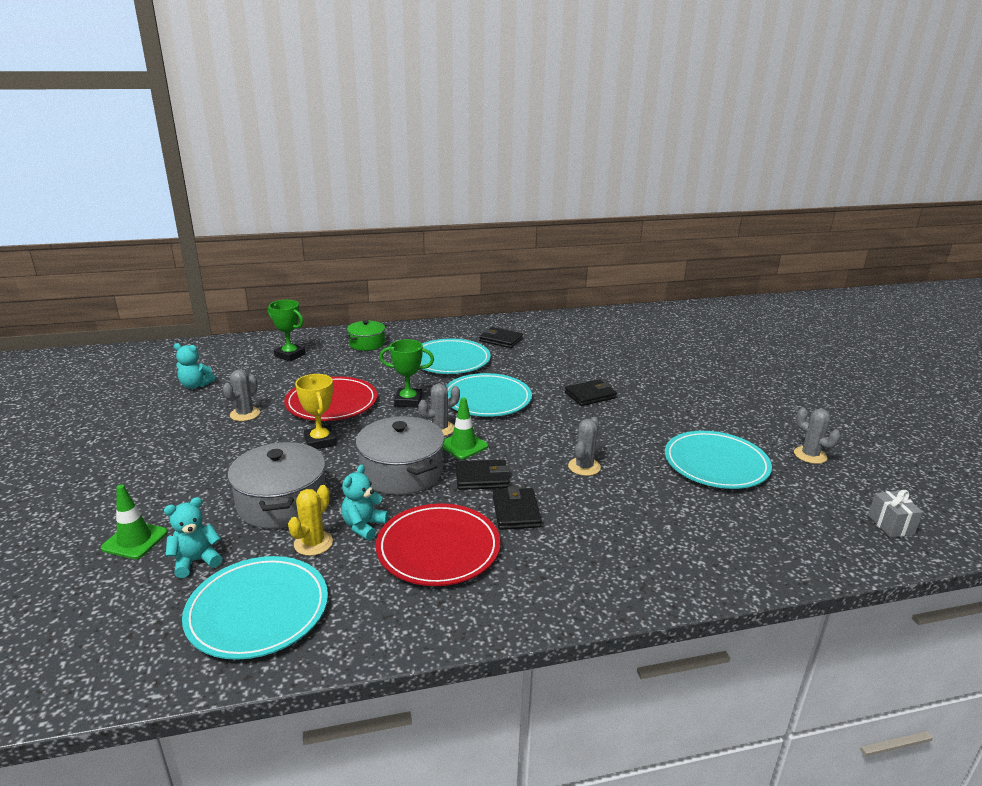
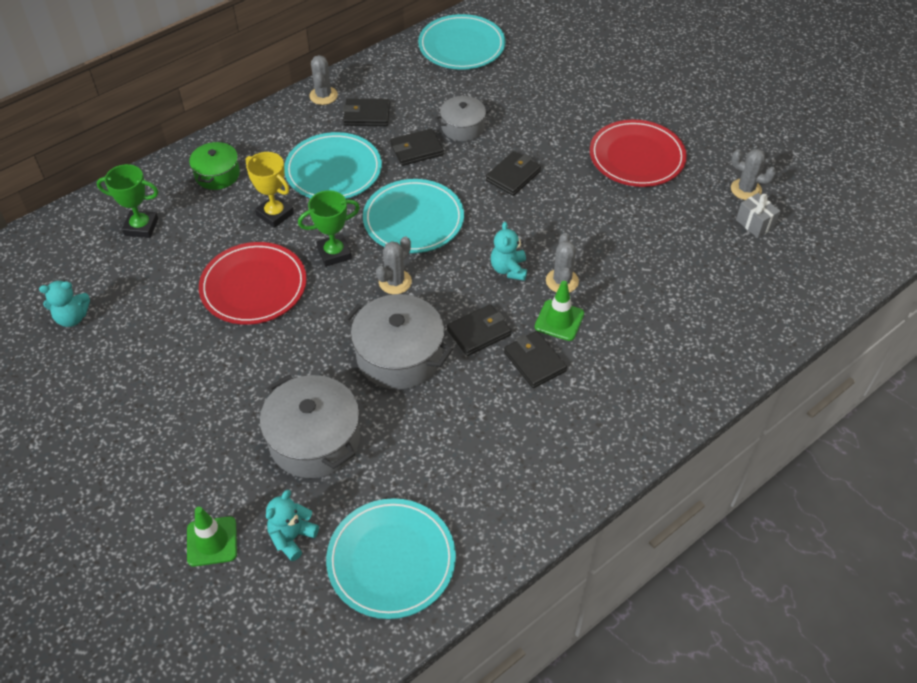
camera: 25 degrees left, 25 degrees up
grey cactus [223,370,260,421] -> grey cactus moved to [309,55,338,105]
yellow cactus [288,485,333,556] -> none
yellow trophy [295,374,337,449] -> yellow trophy moved to [246,152,294,228]
turquoise teddy bear [341,465,388,540] -> turquoise teddy bear moved to [491,222,527,281]
red plate [376,503,500,586] -> red plate moved to [590,120,687,187]
green traffic cone [442,398,488,459] -> green traffic cone moved to [535,281,584,341]
turquoise plate [665,431,772,489] -> turquoise plate moved to [418,14,506,70]
grey gift [868,490,923,538] -> grey gift moved to [736,193,781,238]
none -> black wallet [390,128,444,166]
none -> grey pot [435,96,491,141]

